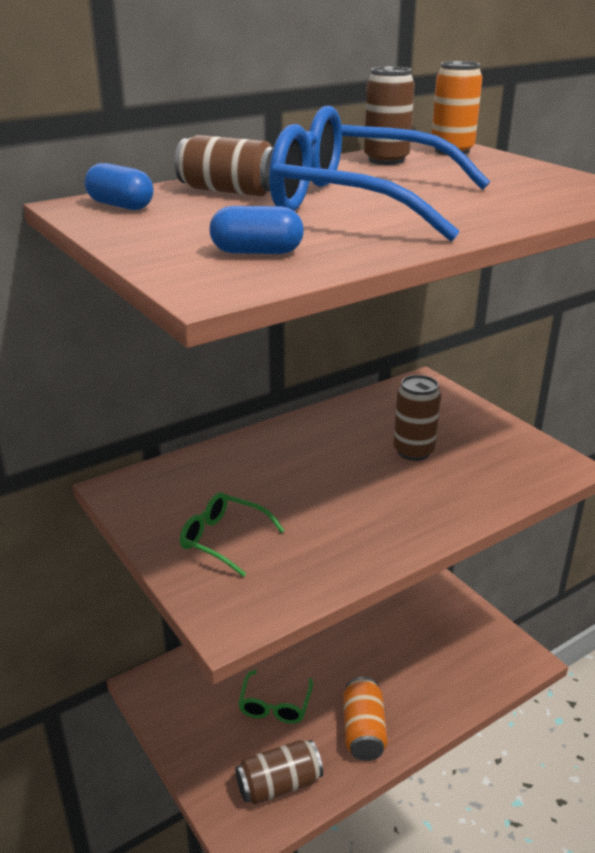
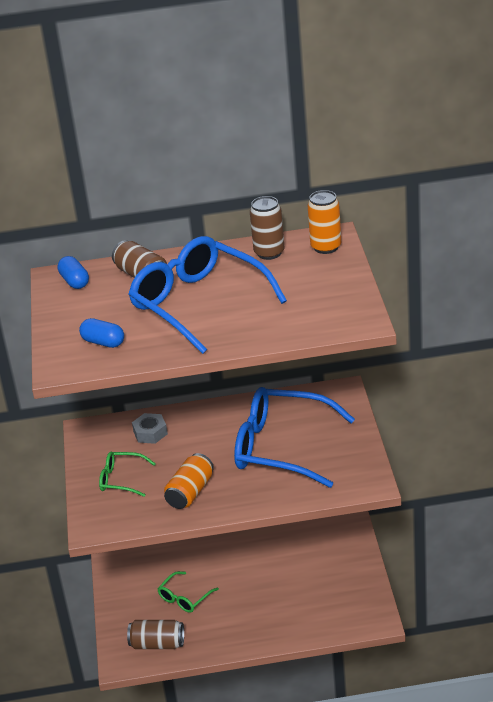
camera: 30 degrees right, 5 degrees up
green glasses [180,492,285,577] -> green glasses turned 45 degrees counterclockwise [99,452,156,497]
orange can [343,677,388,761] -> orange can moved to [164,453,214,509]
brown can [394,375,441,461] -> blue glasses [234,387,355,488]
none -> grey nut [132,413,168,444]

